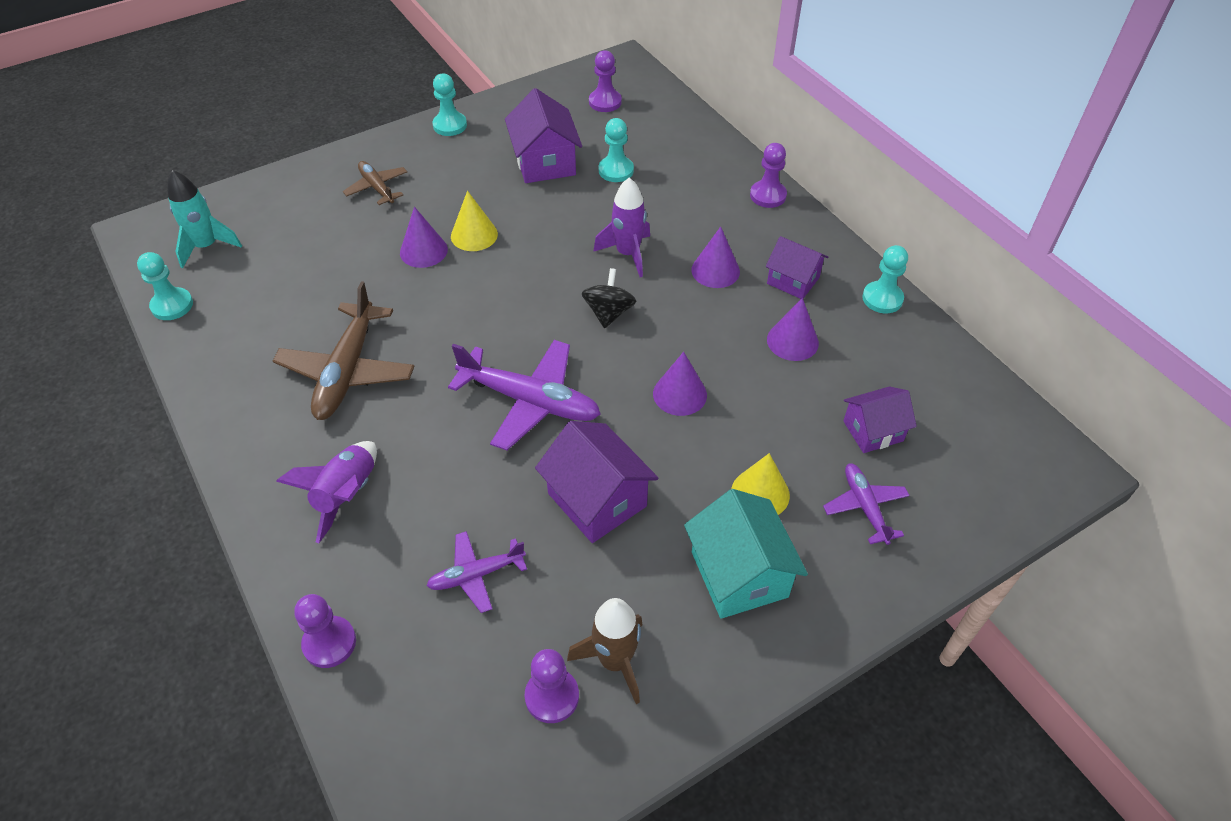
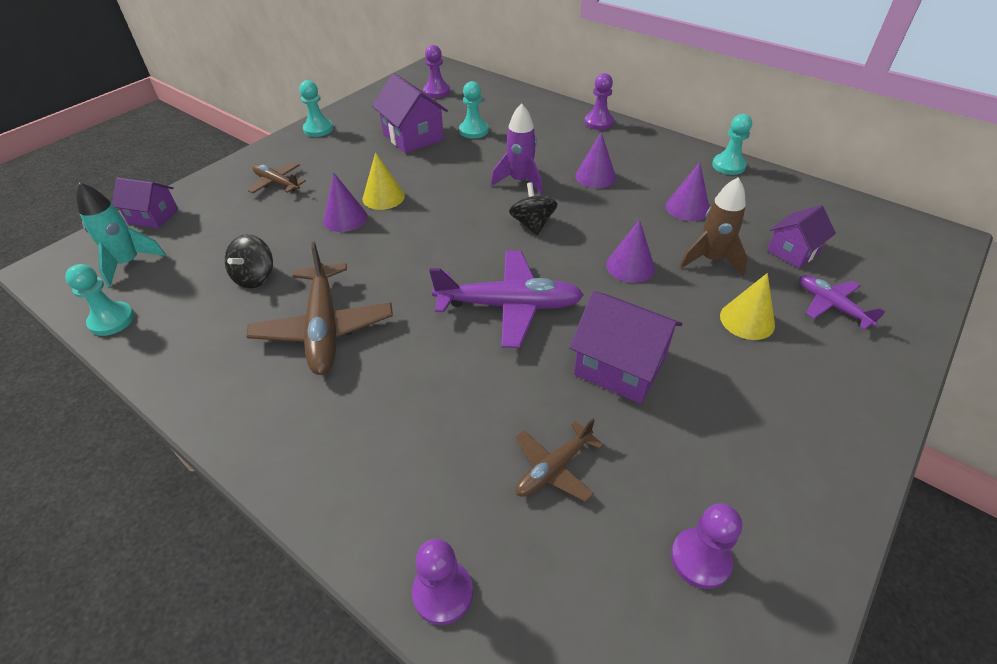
camera: 20 degrees left, 5 degrees down
purple rocket [276,441,377,543] -> none
purple plane [426,531,527,613] -> brown plane [516,419,604,502]
brown rocket [567,598,643,704] -> brown rocket moved to [680,177,748,276]
turquoise house [684,489,808,619] -> none
purple house [766,236,828,299] -> purple house moved to [112,178,178,228]
none -> black spinning top [225,234,273,289]

